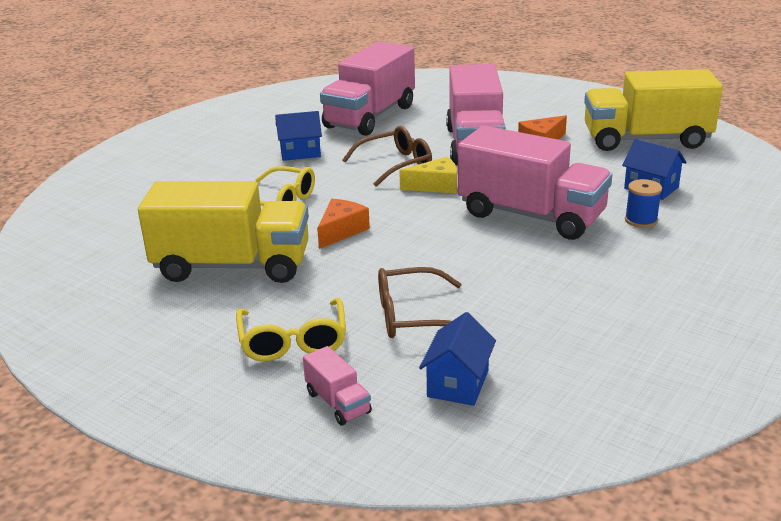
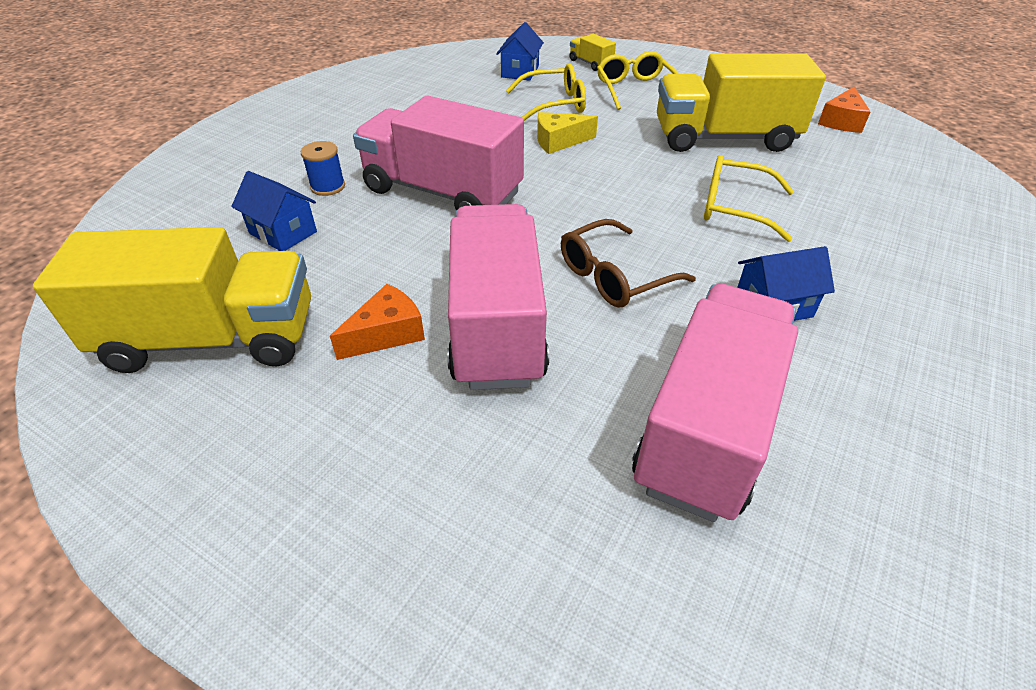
camera: 175 degrees right, 15 degrees up
pink truck [303,346,372,425] -> yellow truck [569,34,616,71]
orange cheese [317,199,370,249] -> orange cheese moved to [818,87,871,133]
brown glasses [378,267,462,338] -> yellow glasses [506,63,586,121]
yellow cheese [399,157,457,193] -> yellow cheese moved to [537,112,598,154]

